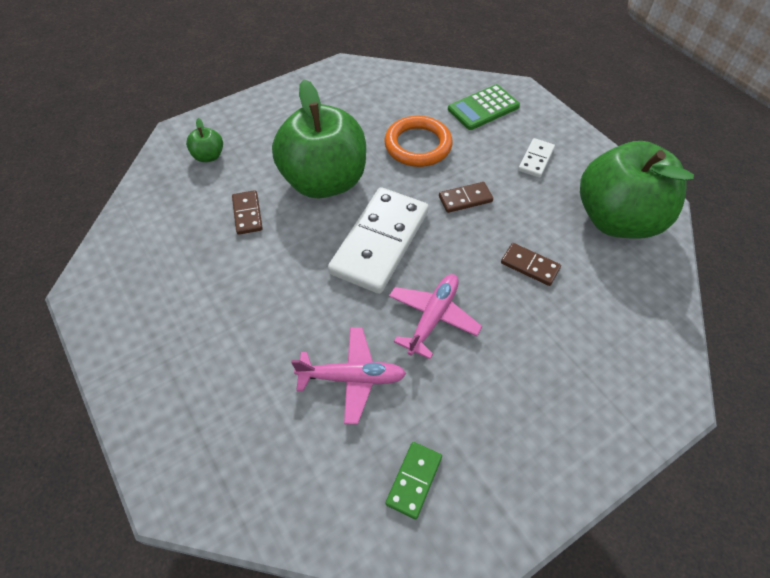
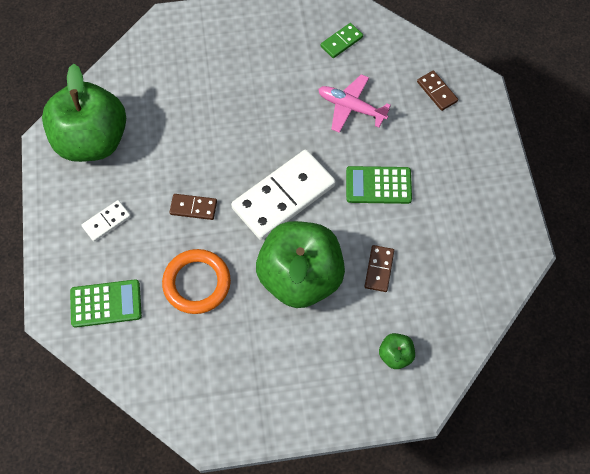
camera: 155 degrees left, 10 degrees up
pink plane [389,274,482,359] -> none
brown domino [501,243,561,286] -> brown domino moved to [417,70,458,111]
none -> green calculator [346,166,412,204]

